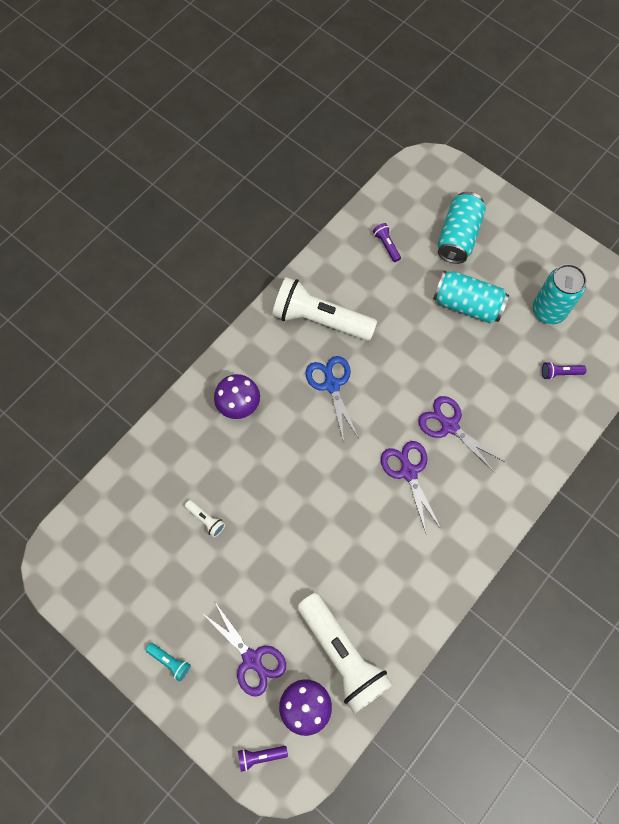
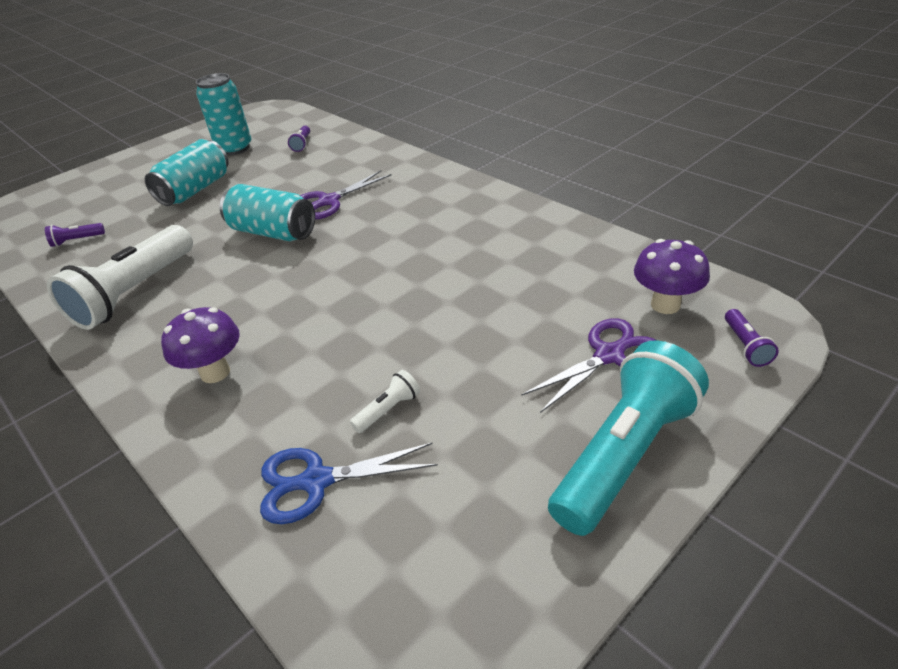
camera: 80 degrees left, 30 degrees down
turquoise flashlight [146,643,191,682] -> turquoise flashlight [548,340,709,536], size x2.47
white flashlight [297,593,393,714] -> none
blue scissors [305,356,359,442] -> blue scissors moved to [260,443,438,524]
purple scissors [381,441,441,533] -> none
turquoise can [438,192,486,264] -> turquoise can moved to [220,184,315,241]

